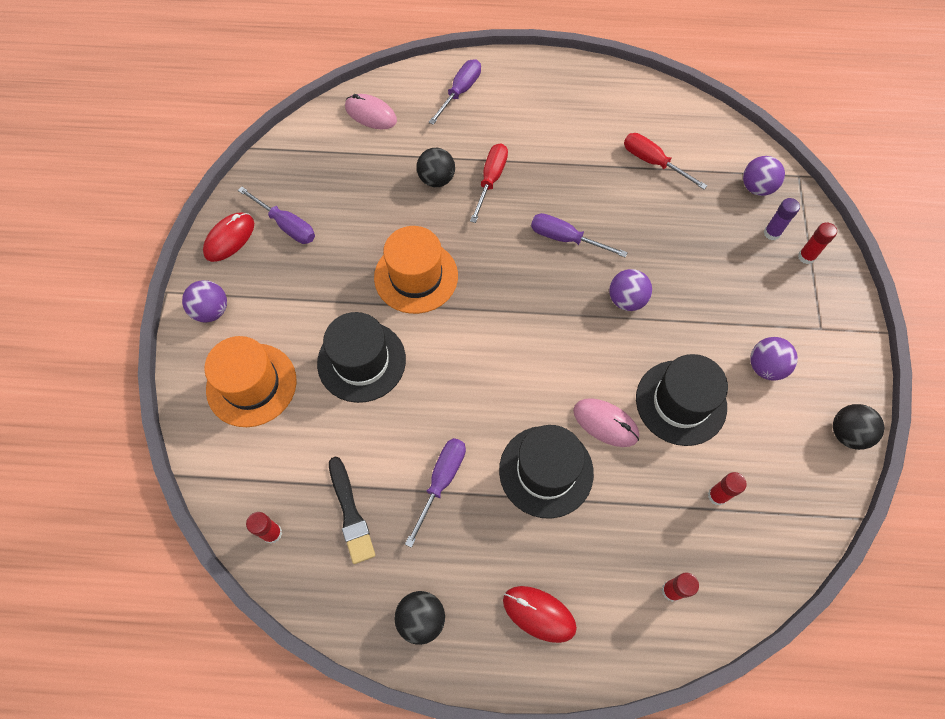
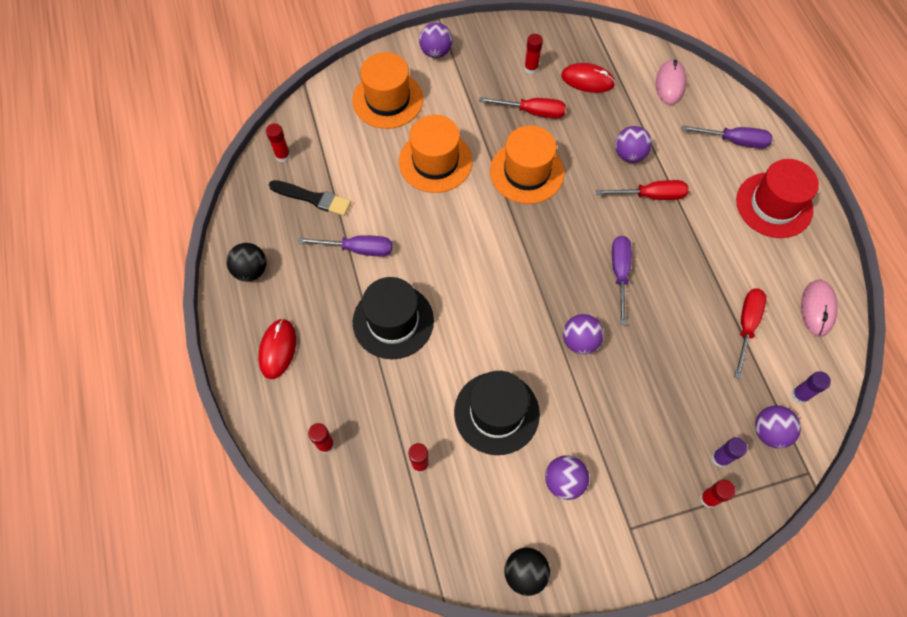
camera: 70 degrees right, 0 degrees up
red mouse [203,213,254,262] -> red mouse moved to [561,63,615,93]
purple screwdriver [238,187,315,244] -> red glue stick [524,34,543,74]
black hat [317,312,406,403] -> orange hat [399,115,472,193]
black brush [329,456,375,564] -> black brush turned 120 degrees counterclockwise [269,180,351,216]
black ball [417,148,455,187] -> purple ball [615,126,652,163]
pink mouse [573,398,639,447] -> pink mouse moved to [801,280,838,337]
none -> red screwdriver [479,97,566,118]
none -> red hat [736,159,819,238]
none -> purple glue stick [791,371,831,404]

